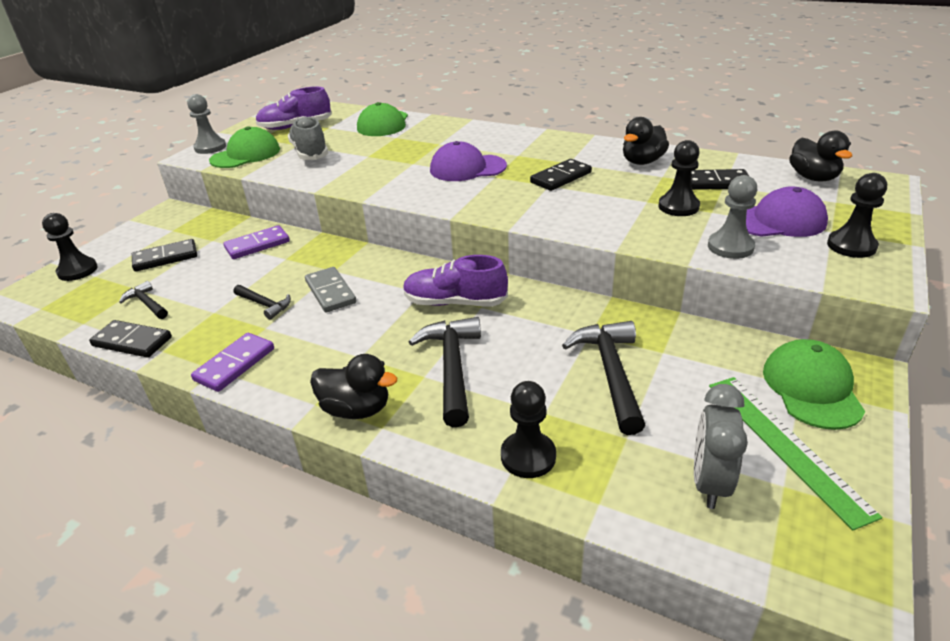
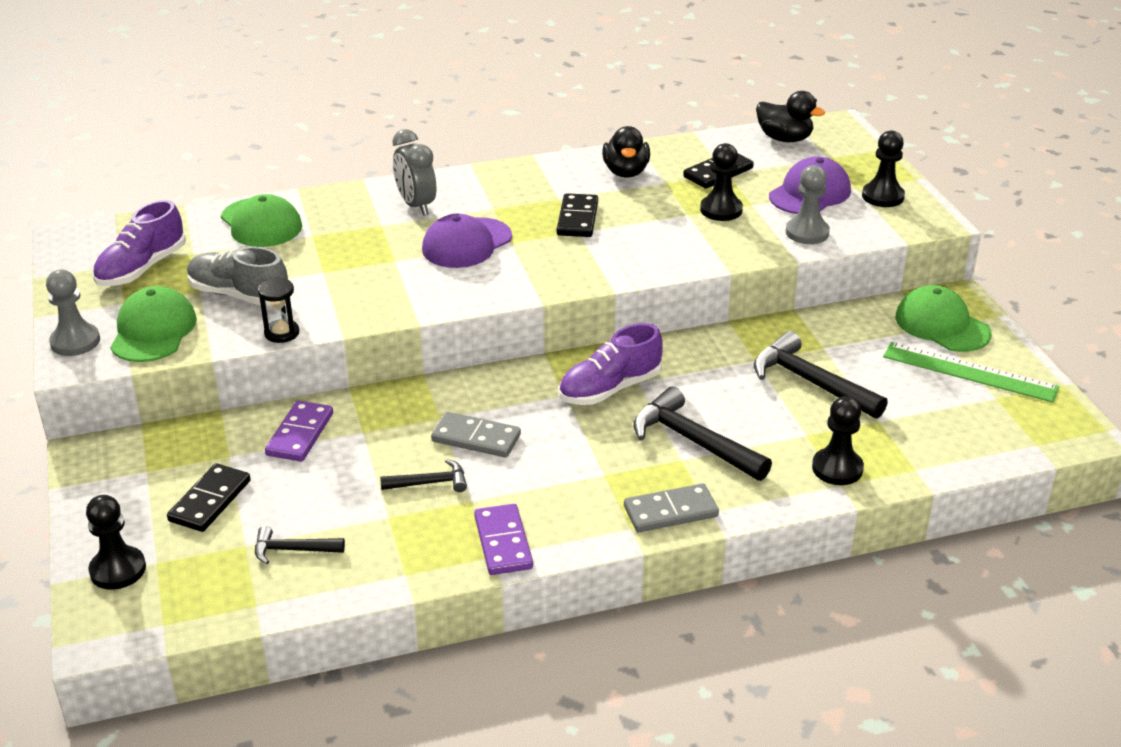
camera: 45 degrees left, 0 degrees up
black domino [89,320,172,358] -> none
black duck [310,354,397,419] -> grey domino [624,483,719,532]
grey clock [694,384,748,509] -> grey clock moved to [392,129,436,215]
none -> black hourglass [258,278,299,343]

